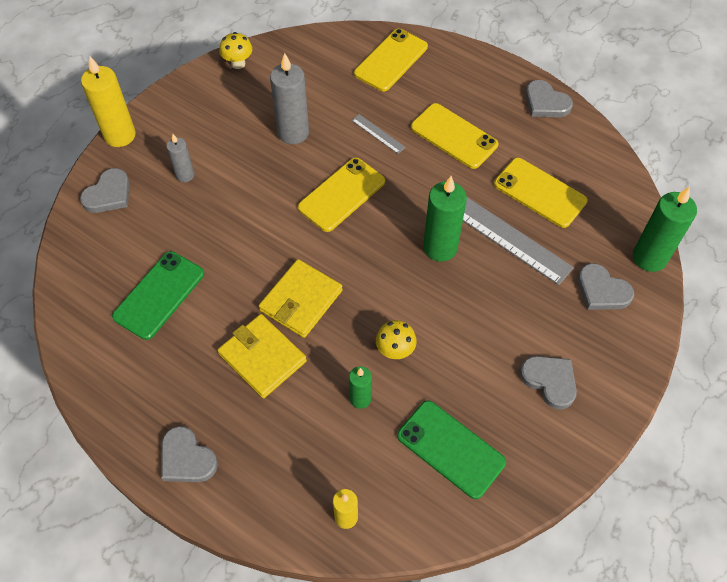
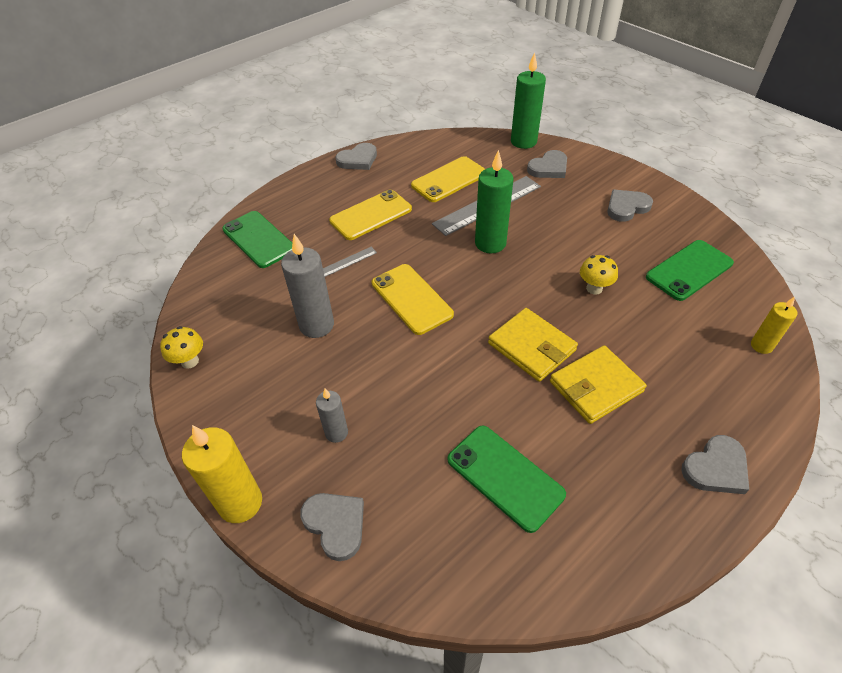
camera: 75 degrees left, 10 degrees down
green candle [349,366,372,409] -> none
yellow phone [354,29,428,91] -> green phone [222,211,292,268]

